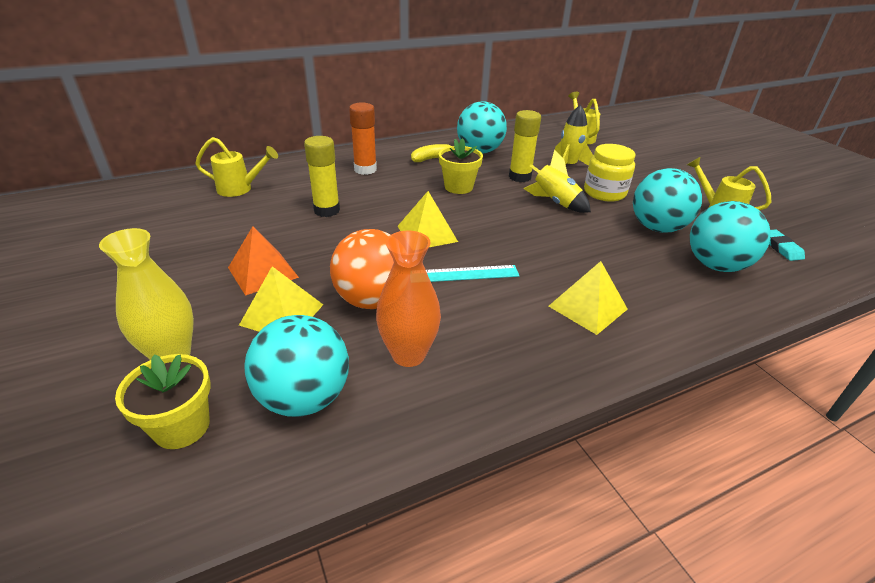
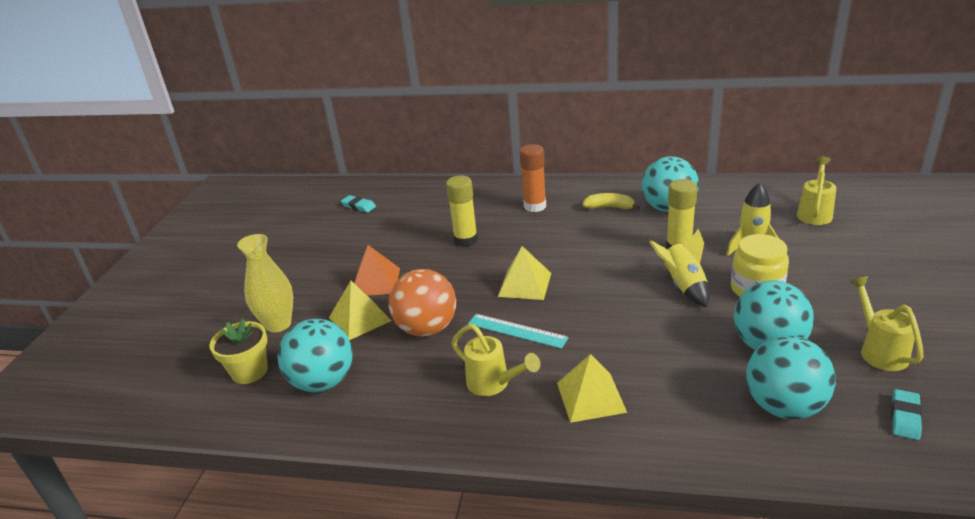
camera: 40 degrees right, 5 degrees down
yellow watering can [195,137,278,197] -> yellow watering can moved to [452,324,540,396]
orange vase [376,231,441,367] -> none
yellow flower pot [439,138,483,194] -> none
none -> turquoise eraser [341,195,376,213]

